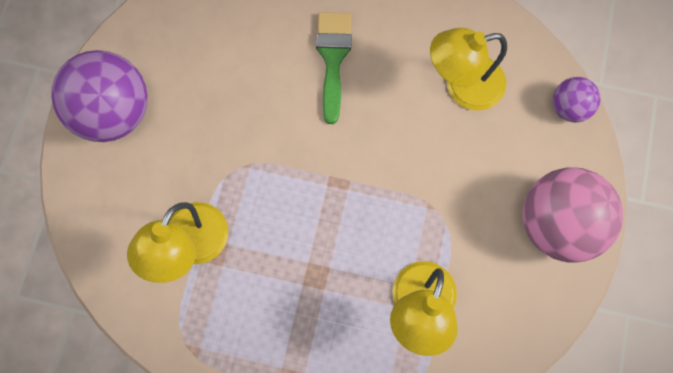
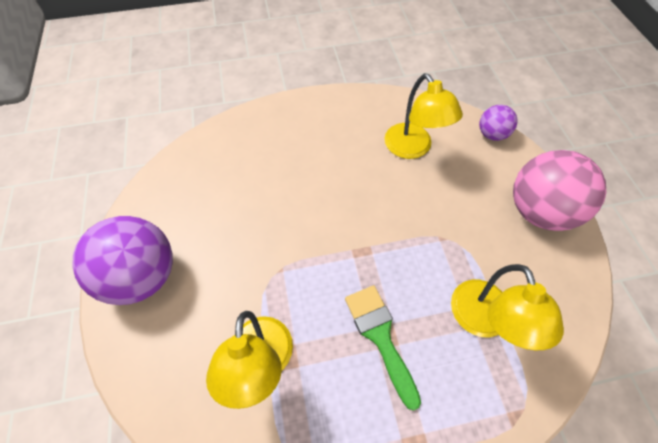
camera: 25 degrees left, 15 degrees down
green brush [316,12,352,124] -> green brush moved to [345,285,421,411]
yellow lamp [430,28,507,111] -> yellow lamp turned 75 degrees counterclockwise [385,73,463,159]

